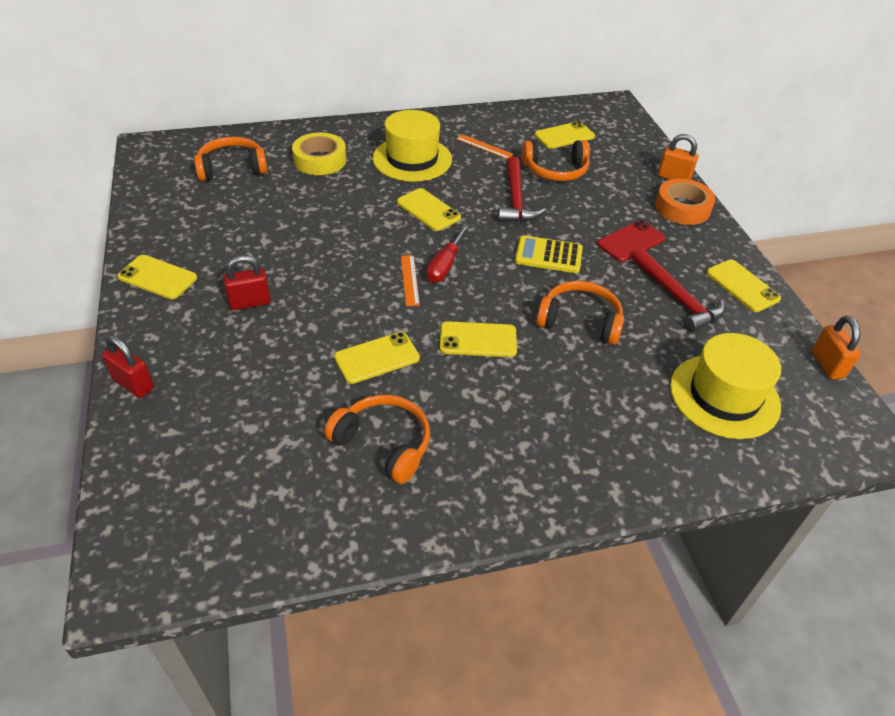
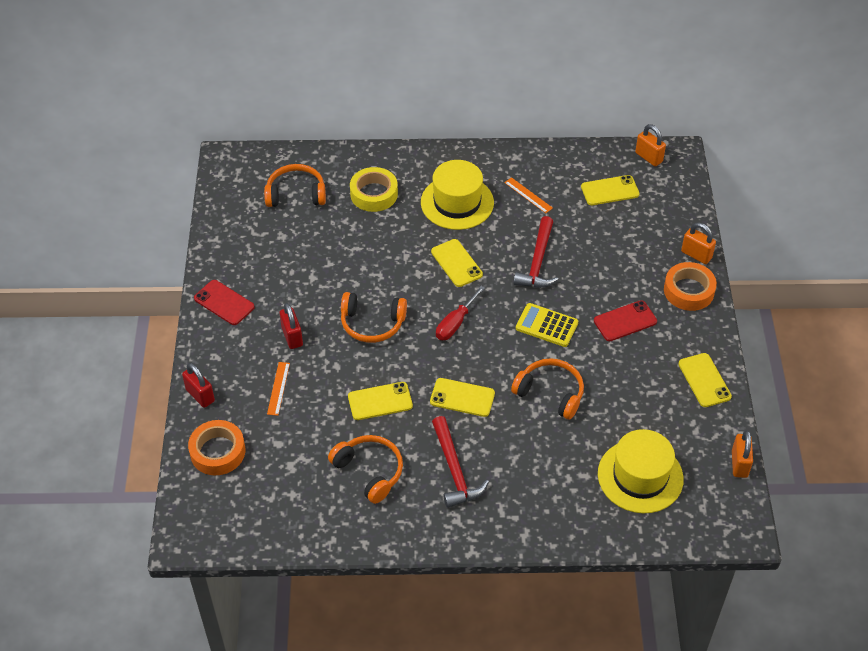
camera: 15 degrees right, 5 degrees up
yellow phone [117,255,197,299] -> red phone [194,280,255,325]
red padlock [223,255,271,310] -> red padlock turned 75 degrees clockwise [280,303,303,349]
orange ruler [401,255,420,306] -> orange ruler moved to [267,362,290,416]
orange headphones [522,140,590,181] -> orange headphones moved to [341,292,407,343]
red hammer [633,249,725,332] -> red hammer moved to [432,416,489,508]
none -> orange tape [188,420,245,475]
none -> orange padlock [635,124,666,166]

